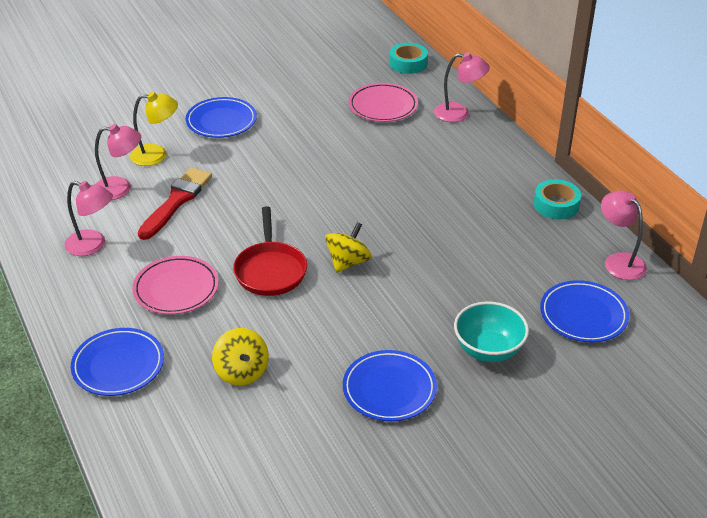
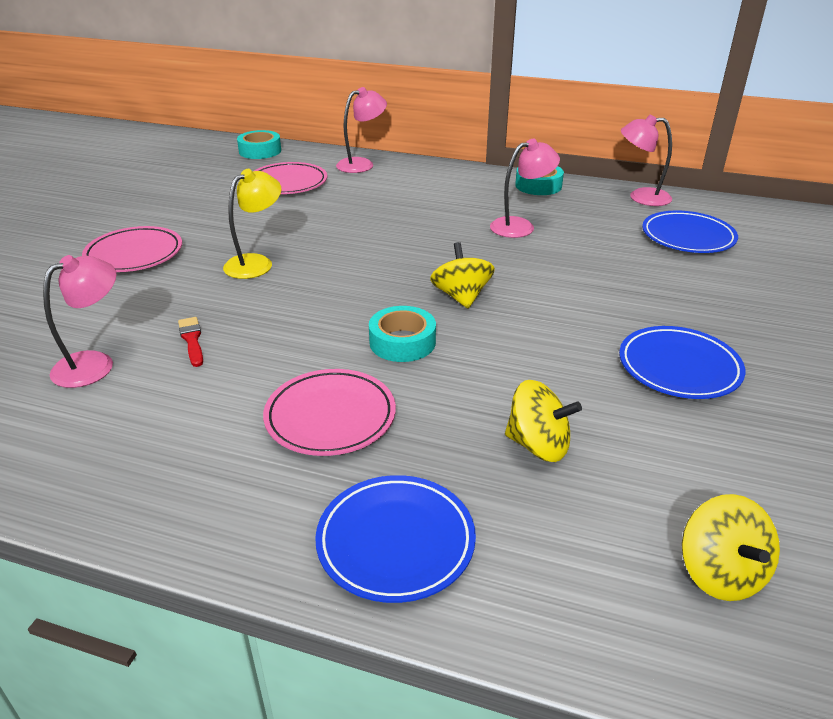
camera: 45 degrees left, 5 degrees down
pink lamp [64,181,113,256] -> pink lamp moved to [490,139,560,238]
yellow lamp [130,92,178,166] -> yellow lamp moved to [223,169,281,279]
red brush [138,167,212,240] -> red brush [178,317,203,367], size x0.50
blue plate [186,97,257,138] -> pink plate [82,226,182,272]
red pan [233,206,307,296] -> turquoise tape [369,306,436,362]
turquoise bowl [454,301,529,362] -> none
none -> yellow spinning top [682,494,780,601]

